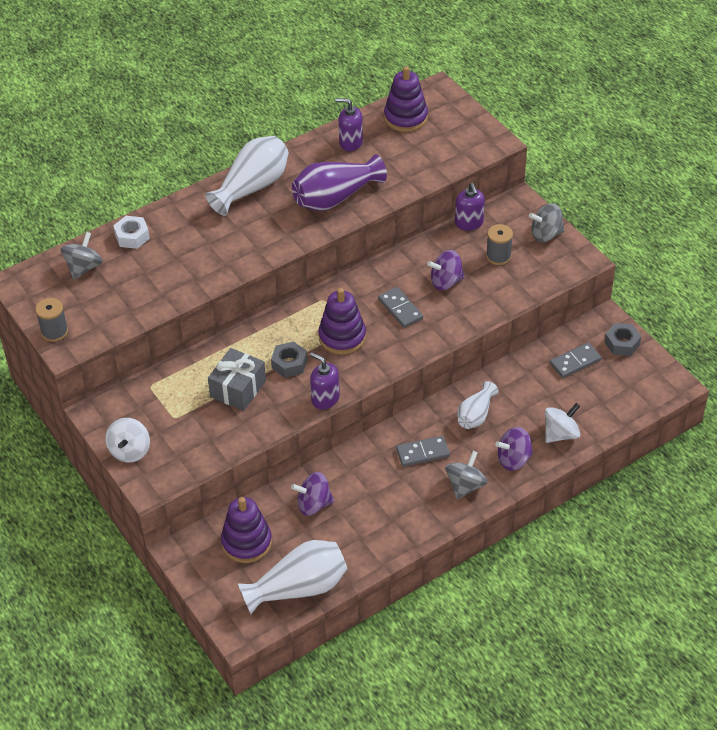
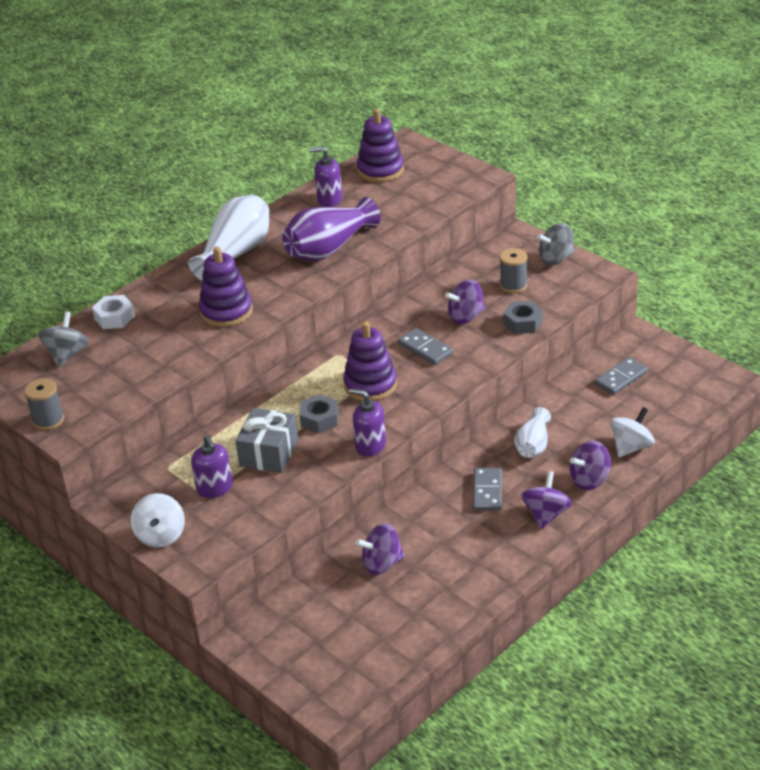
camera: 10 degrees left, 10 degrees down
purple stacking toy [221,497,272,563] -> purple stacking toy moved to [199,246,253,327]
white vase [237,540,348,614] -> none
grey domino [396,436,450,467] -> grey domino turned 60 degrees counterclockwise [473,468,502,511]
grey spinning top [445,451,488,499] -> purple spinning top [521,471,572,529]
purple soap dispenser [455,183,485,231] -> purple soap dispenser moved to [191,435,233,498]
grey nut [604,323,641,356] -> grey nut moved to [503,301,543,334]

